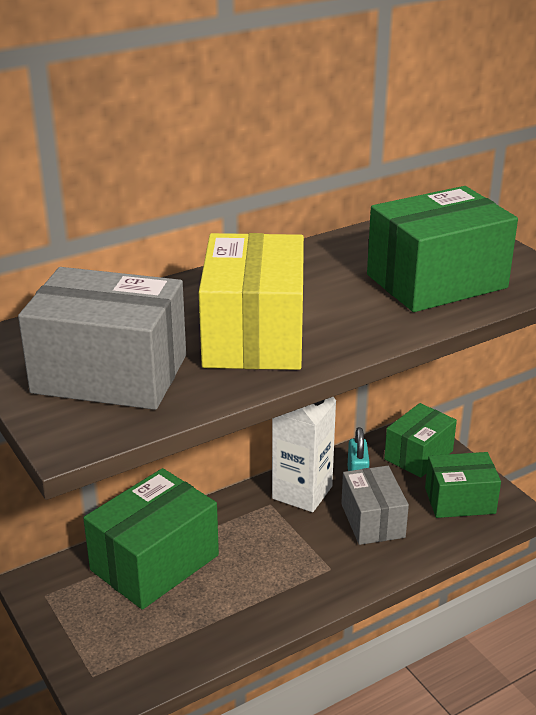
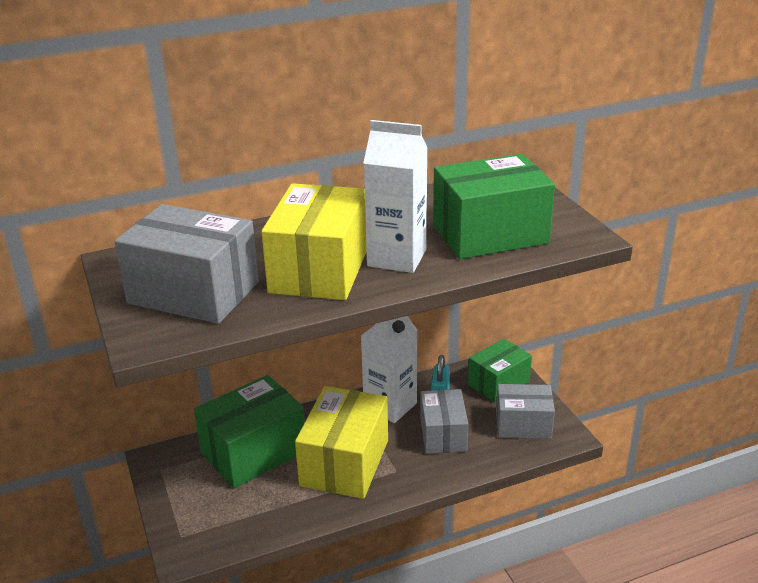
camera: 10 degrees right, 0 degrees up
green box [425,452,501,518] -> grey box [496,384,555,439]
none -> yellow box [295,386,388,499]
none -> white carton [363,120,427,273]

